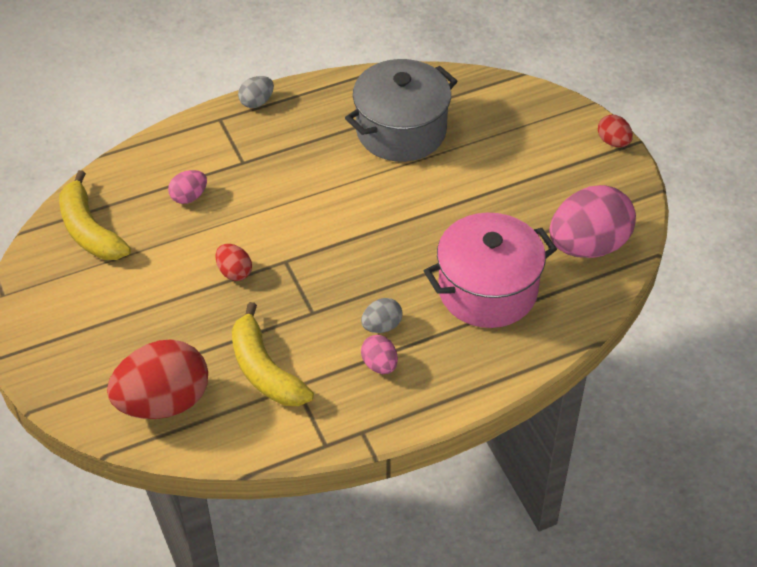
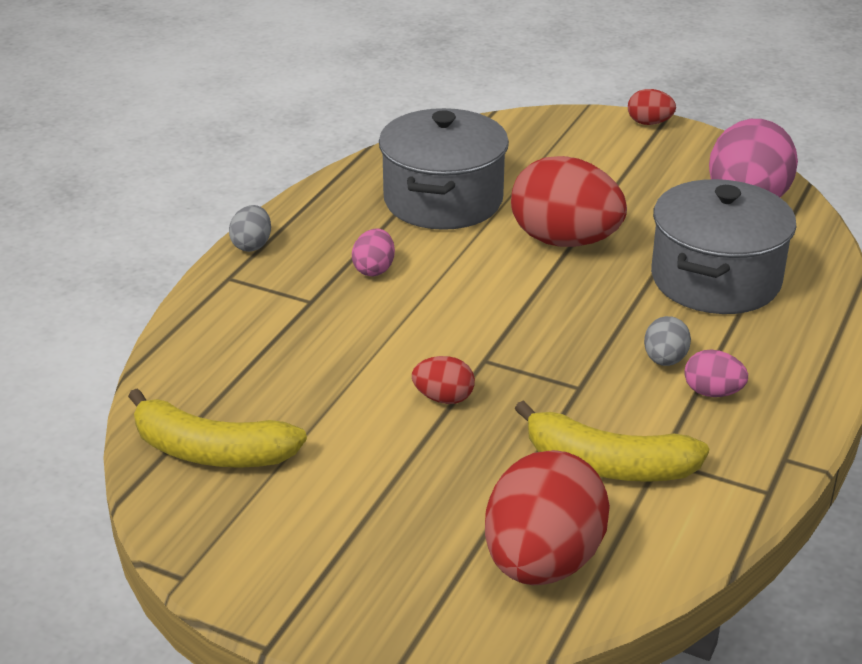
camera: 40 degrees left, 15 degrees down
pink egg [168,170,207,204] -> pink egg moved to [352,229,395,276]
pink pot [424,213,557,328] -> grey pot [651,179,796,314]
none -> red egg [511,156,627,247]

